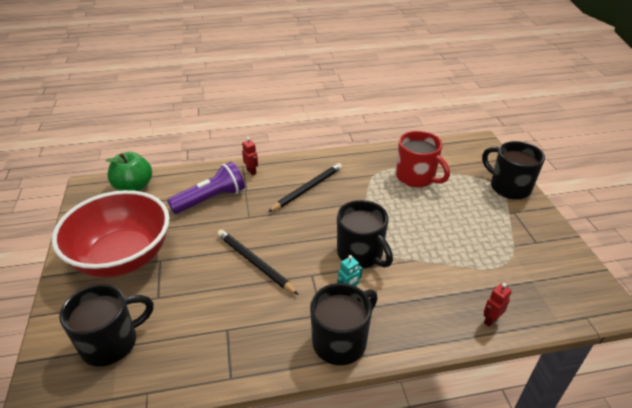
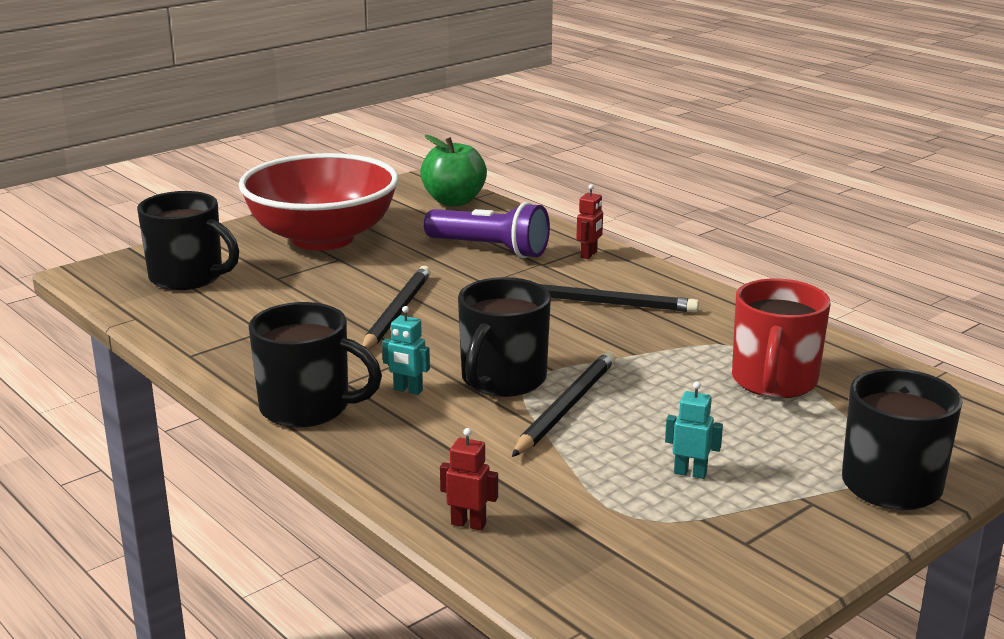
camera: 60 degrees right, 15 degrees down
none -> black pencil [512,351,615,457]
none -> turquoise robot [665,382,723,479]

